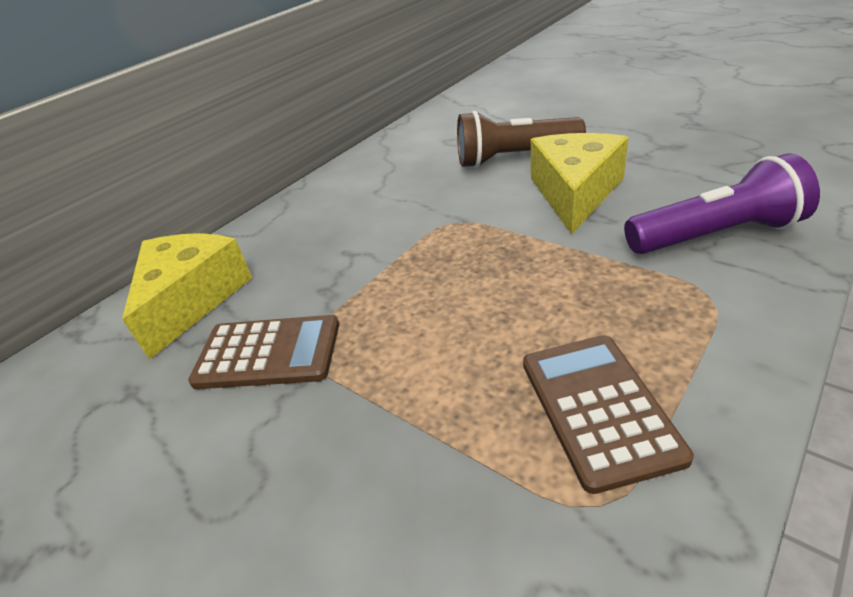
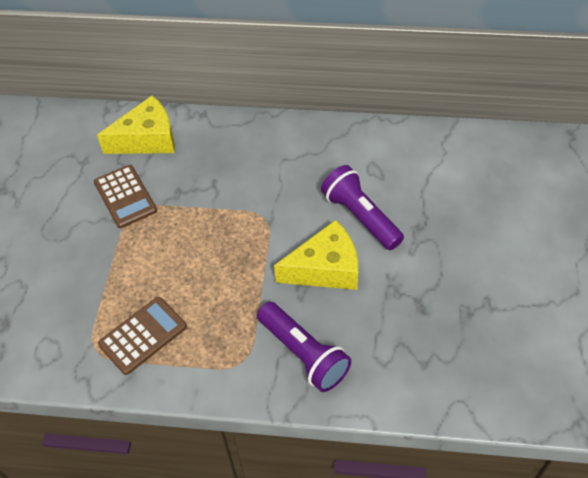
camera: 55 degrees right, 15 degrees up
brown flashlight [457,111,586,168] -> purple flashlight [321,165,404,250]

